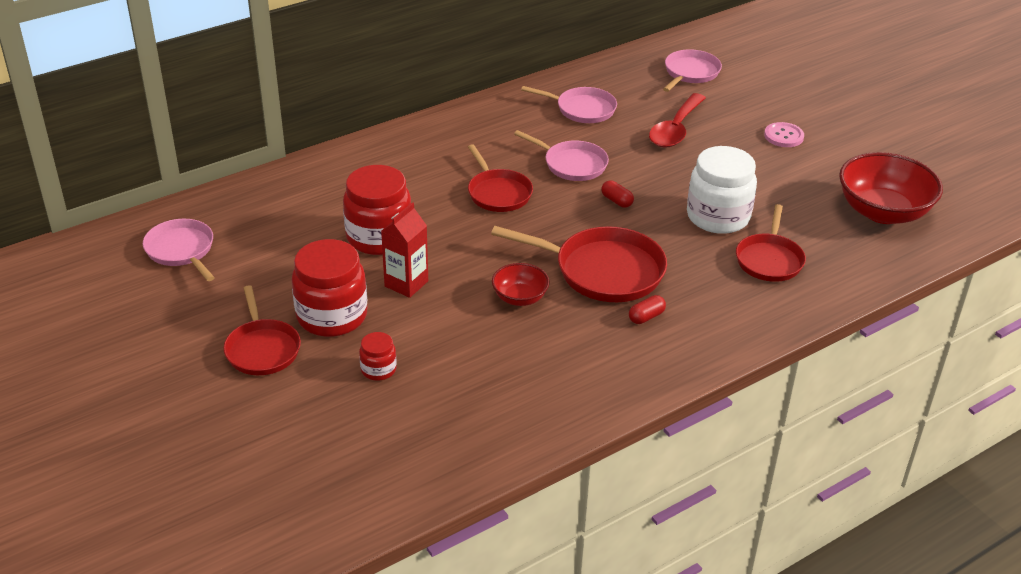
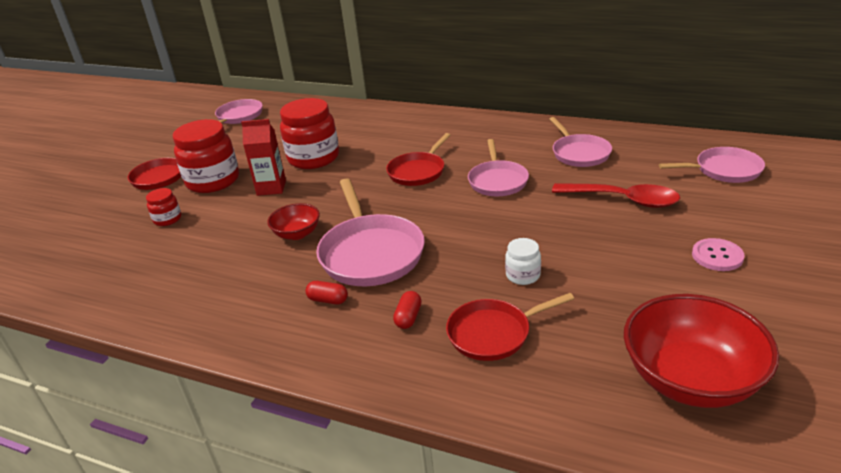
camera: 60 degrees right, 5 degrees down
red pan [491,226,667,302] -> pink pan [316,178,425,286]
red capsule [601,180,634,208] -> red capsule moved to [393,291,422,329]
red spoon [649,93,706,148] -> red spoon turned 150 degrees counterclockwise [552,183,680,208]
white jar [687,146,757,234] -> white jar [505,238,541,285], size x0.48

